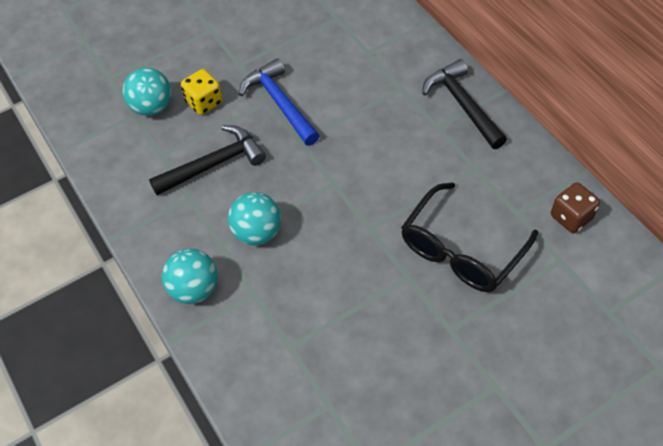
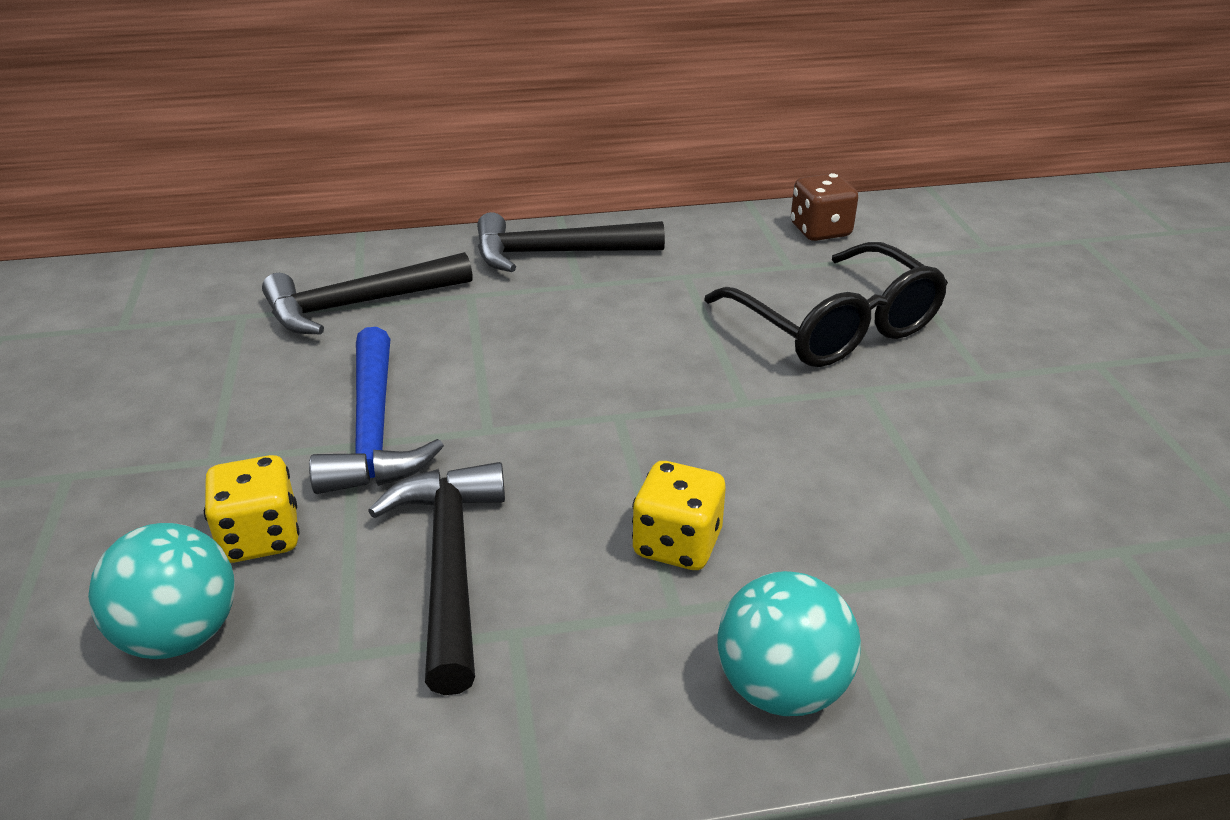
camera: 70 degrees left, 20 degrees down
turquoise ball [228,192,281,245] -> yellow dice [632,461,726,570]
blue hammer [239,58,320,146] -> blue hammer turned 90 degrees counterclockwise [309,327,444,494]
none -> black hammer [262,252,473,334]

